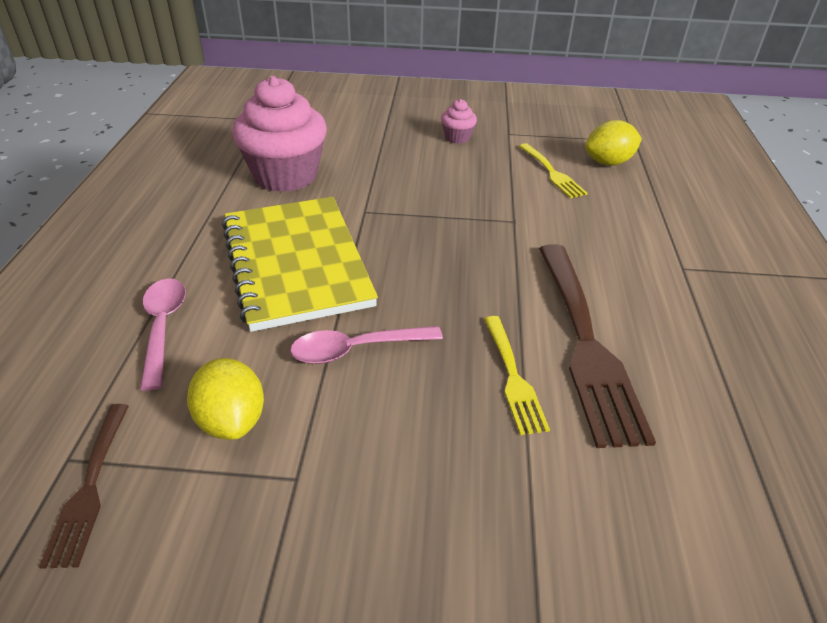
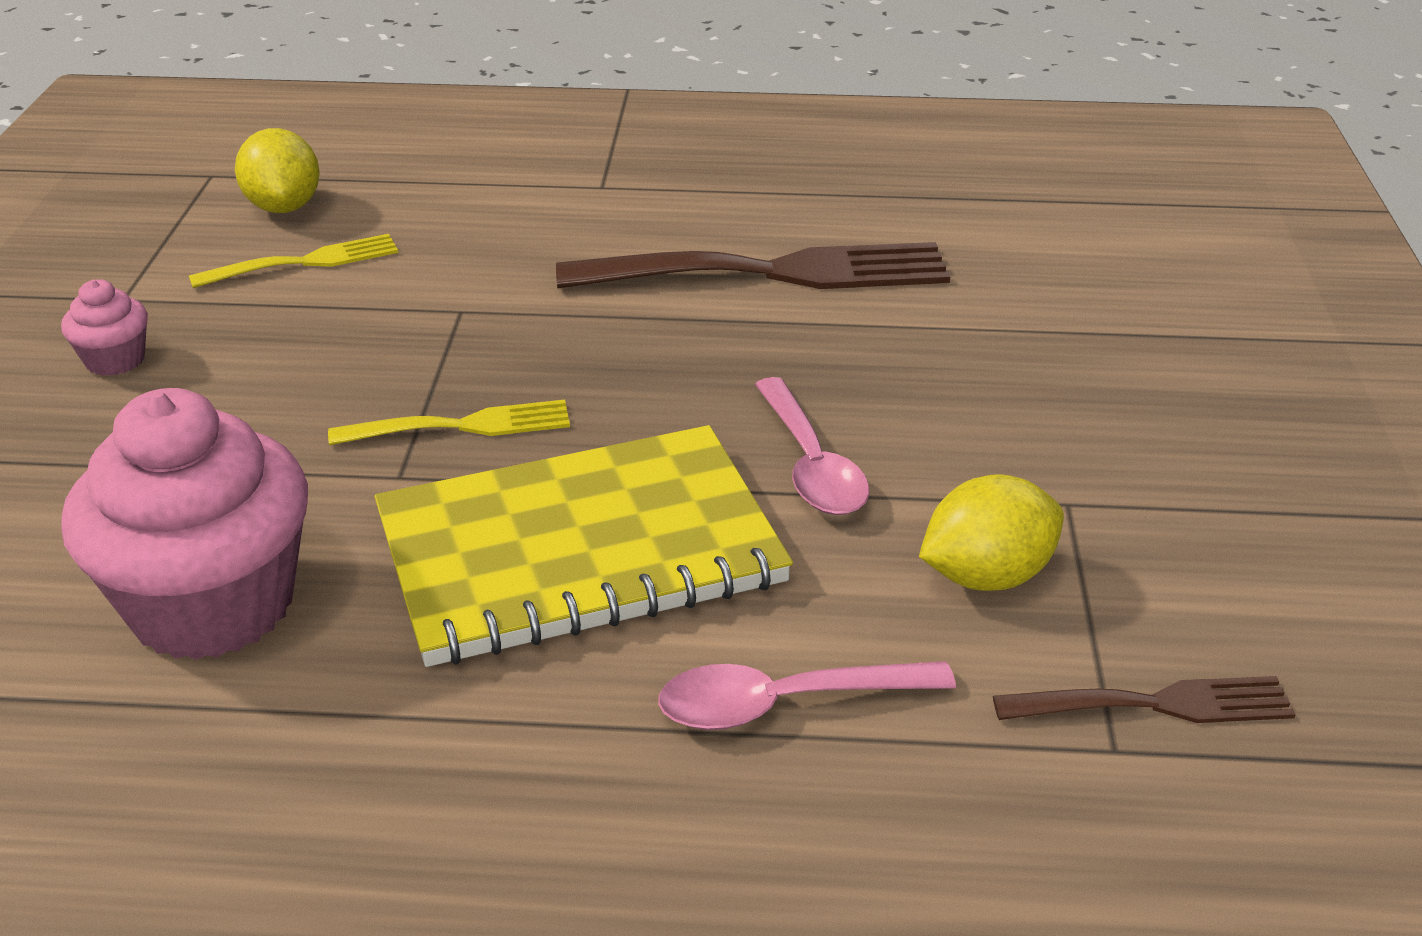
camera: 90 degrees left, 5 degrees down
yellow fork [484,316,550,435] -> yellow fork moved to [328,399,570,445]

